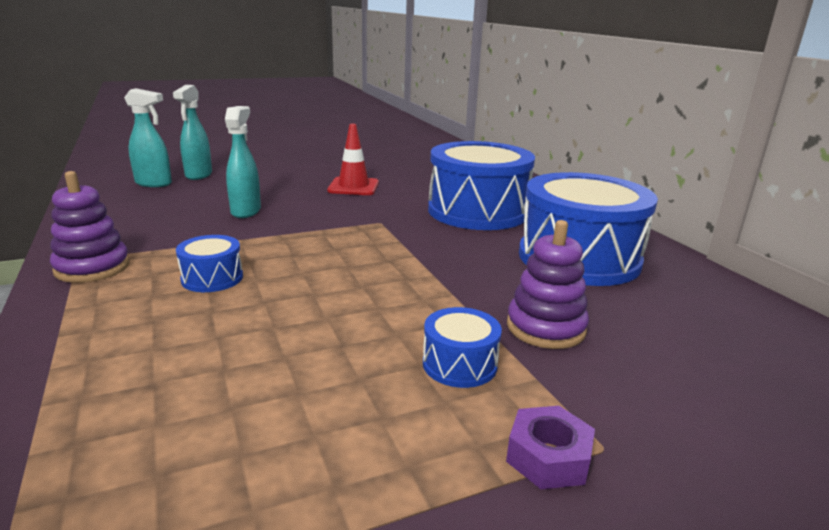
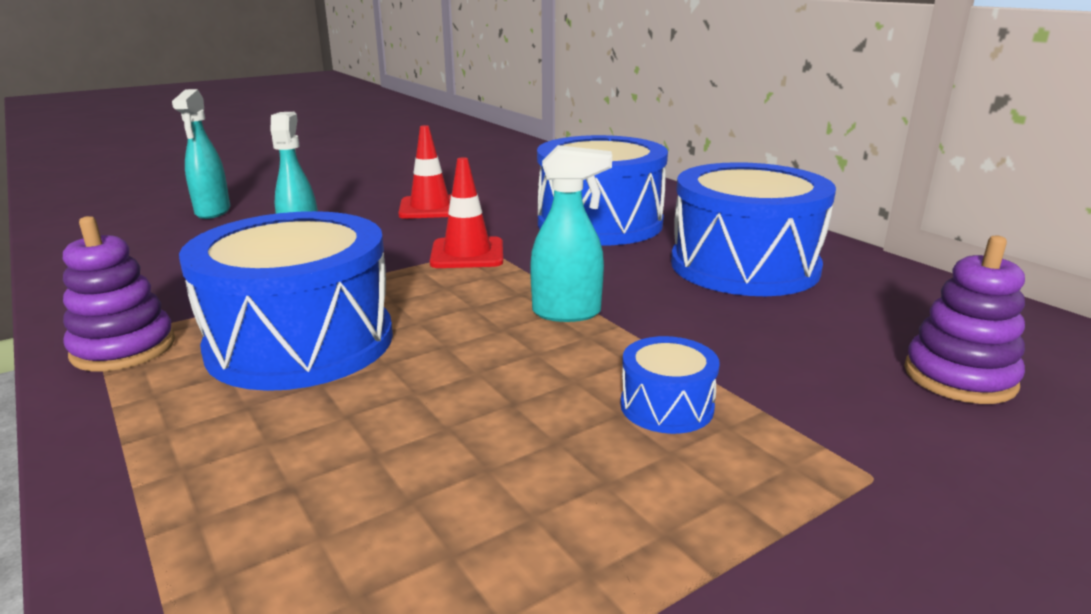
camera: 10 degrees left, 0 degrees up
turquoise spray bottle [124,88,172,187] -> turquoise spray bottle moved to [530,145,612,322]
blue drum [176,235,243,292] -> blue drum [179,211,393,391], size x2.28
purple nut [506,406,595,489] -> none
purple stacking toy [507,220,589,349] -> purple stacking toy moved to [904,236,1025,404]
none -> red traffic cone [430,157,503,268]

